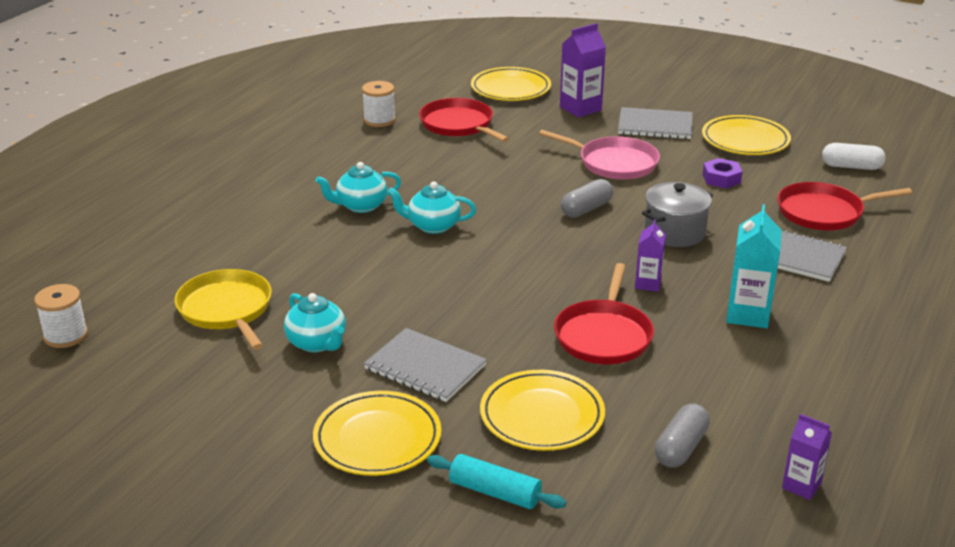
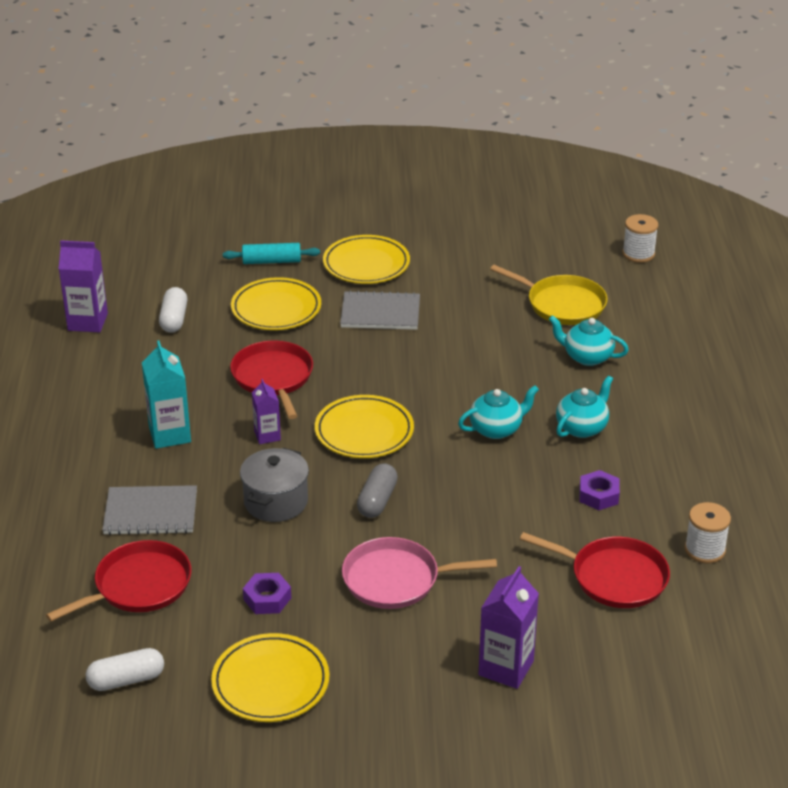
camera: 150 degrees right, 5 degrees up
turquoise teapot [284,293,346,352] -> turquoise teapot moved to [549,315,629,366]
yellow plate [471,67,551,101] -> yellow plate moved to [315,395,414,458]
grey notebook [618,107,693,139] -> none
grey capsule [655,403,710,468] -> white capsule [159,287,187,333]
purple carton [782,414,832,500] -> purple carton [59,240,108,332], size x1.64
none -> purple nut [579,470,620,510]

